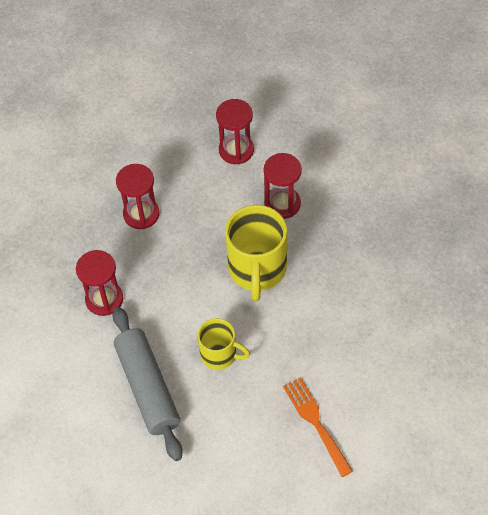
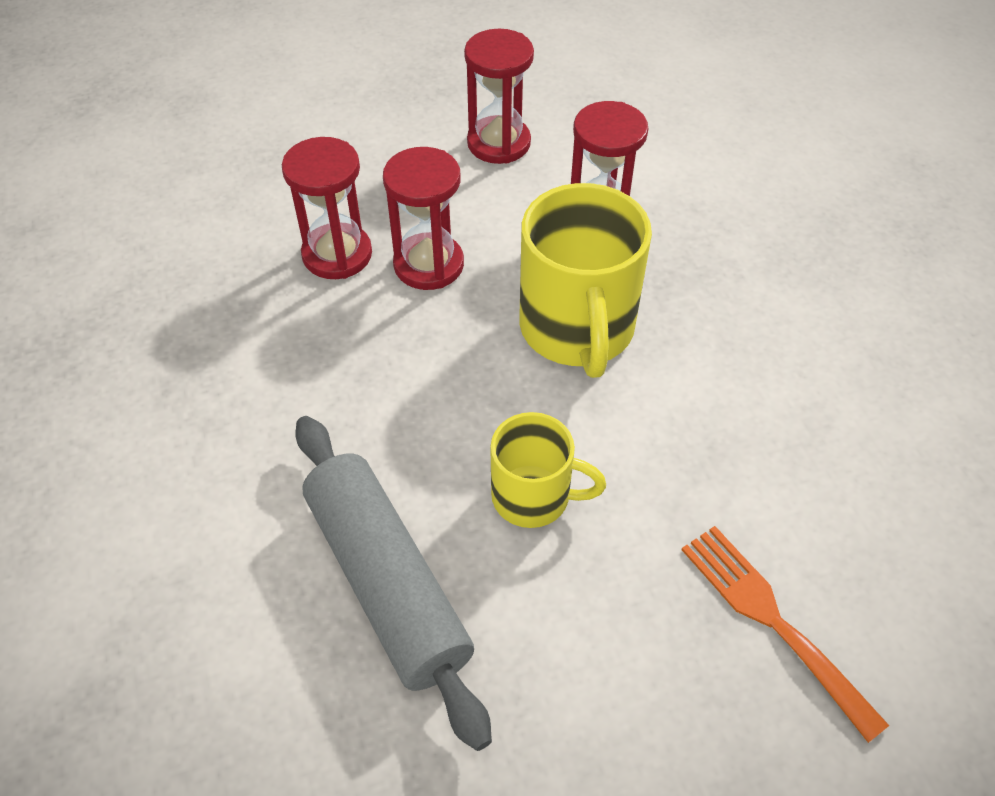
camera: 10 degrees left, 5 degrees down
red hourglass [76,250,123,316] -> red hourglass moved to [383,147,464,290]

